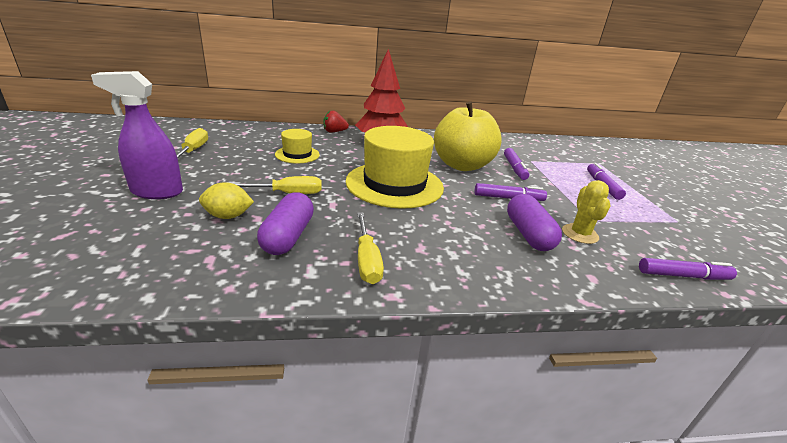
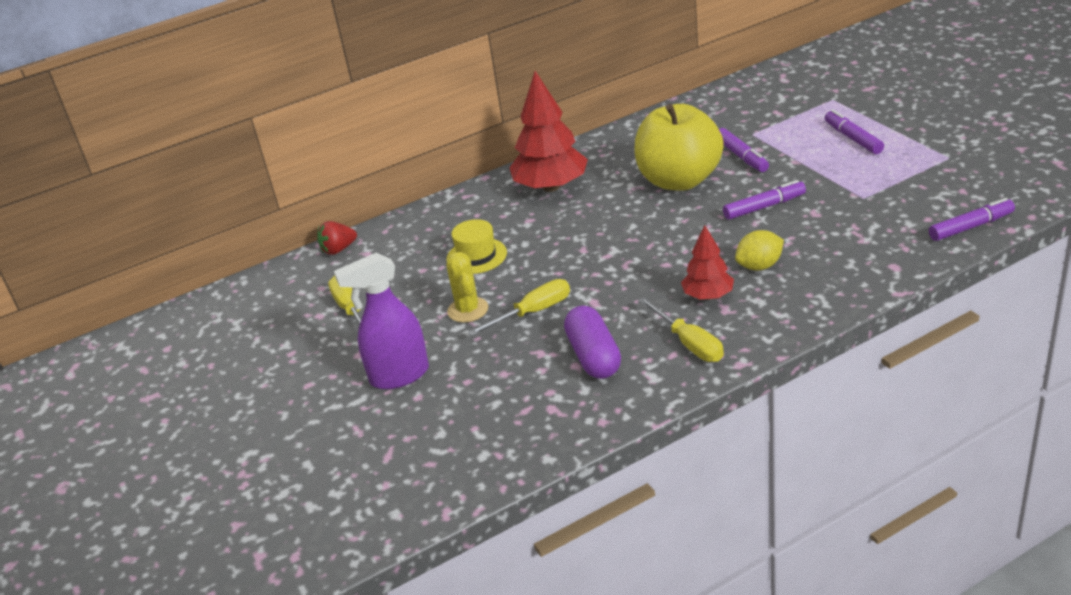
camera: 15 degrees left, 5 degrees up
yellow lemon [199,182,254,219] -> yellow lemon moved to [735,230,784,271]
red strawberry [323,111,349,132] -> red strawberry moved to [318,221,357,255]
yellow hat [346,126,444,209] -> none
purple capsule [507,194,562,251] -> none
yellow cactus [562,180,610,244] -> yellow cactus moved to [447,252,488,323]
none -> red tree [681,225,734,300]

